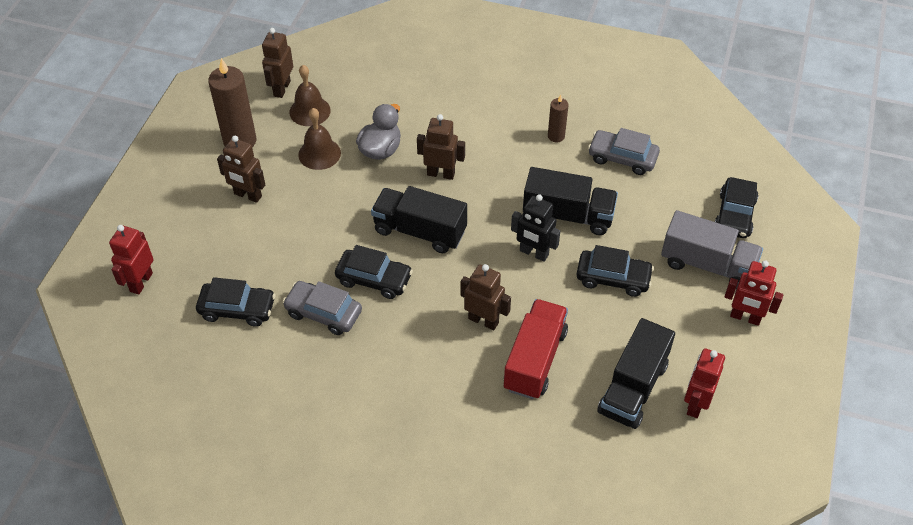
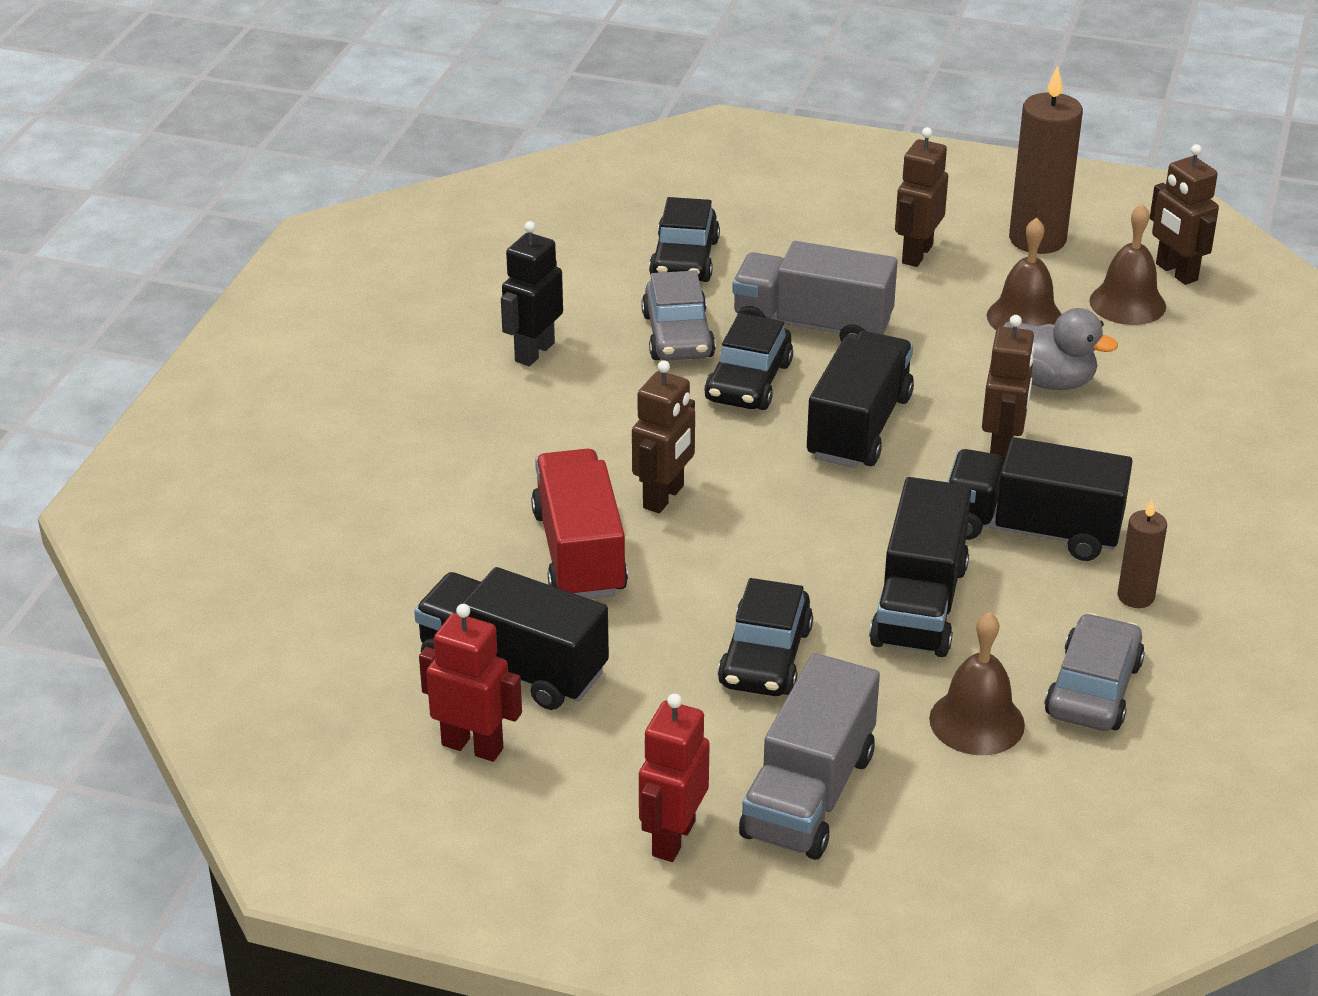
camera: 90 degrees right, 15 degrees down
red robot [109,225,154,295] -> none
brown robot [262,28,293,98] -> brown robot turned 135 degrees counterclockwise [1150,144,1219,285]
grey car [283,281,362,335] -> grey car turned 150 degrees clockwise [641,270,716,361]
red truck [504,299,568,399] -> red truck turned 120 degrees counterclockwise [531,449,628,599]
black robot [511,194,560,262] -> black robot moved to [501,221,563,366]
black car [715,177,758,238] -> none
none -> grey truck [732,241,898,342]
none -> brown bell [929,612,1025,755]
none -> black truck [948,437,1133,561]

